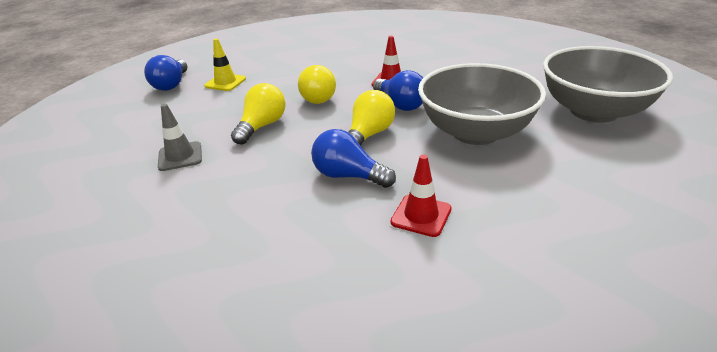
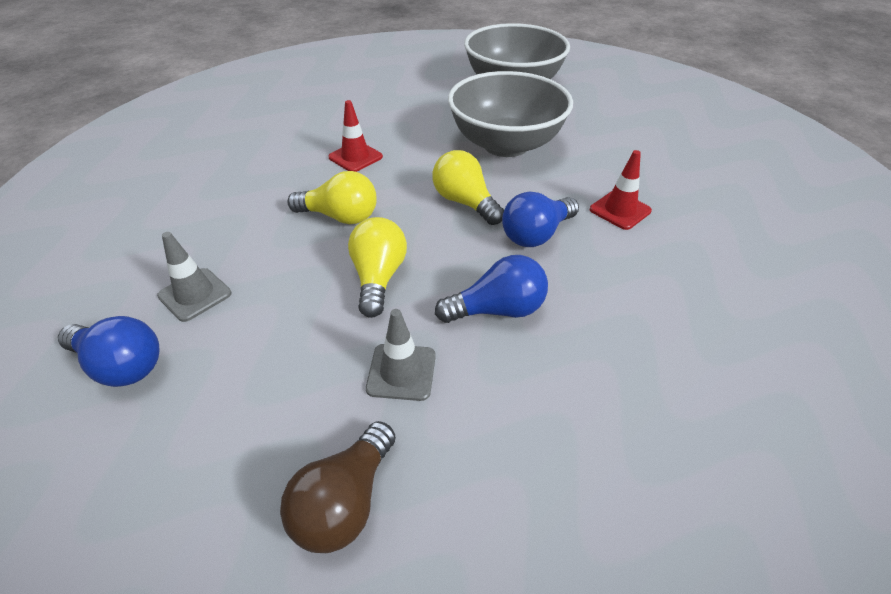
camera: 70 degrees left, 10 degrees up
yellow traffic cone [204,38,246,91] -> grey traffic cone [157,232,231,322]
yellow light bulb [231,83,286,145] -> yellow light bulb turned 45 degrees clockwise [348,217,407,318]
blue light bulb [373,70,423,111] -> blue light bulb moved to [435,255,548,323]
none -> brown light bulb [280,421,396,553]

